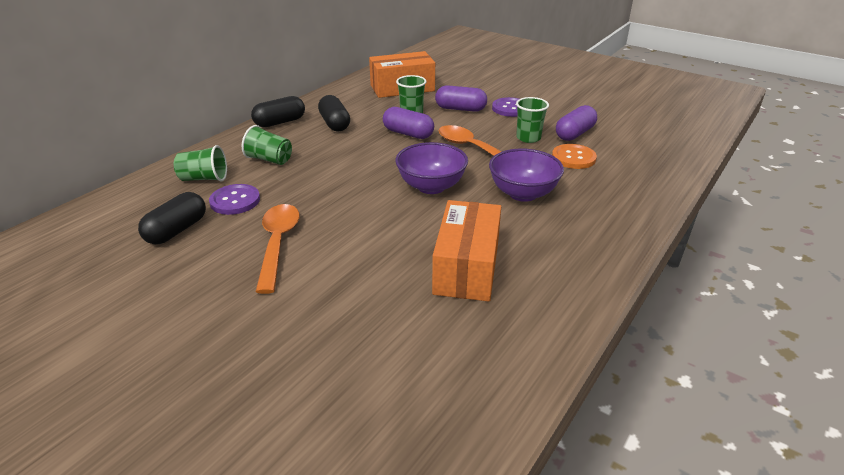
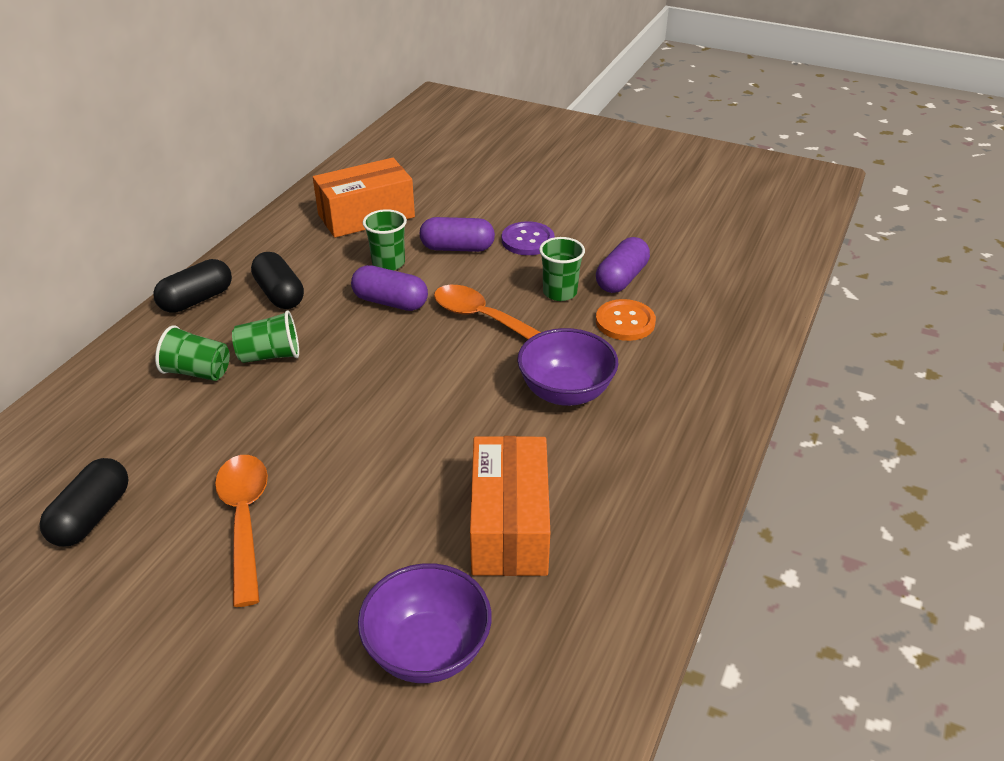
camera: 10 degrees left, 5 degrees up
green cup [174,145,227,181] -> green cup moved to [232,311,299,363]
purple button [209,184,260,215] -> none
purple bowl [395,142,468,194] -> purple bowl moved to [358,563,492,683]

